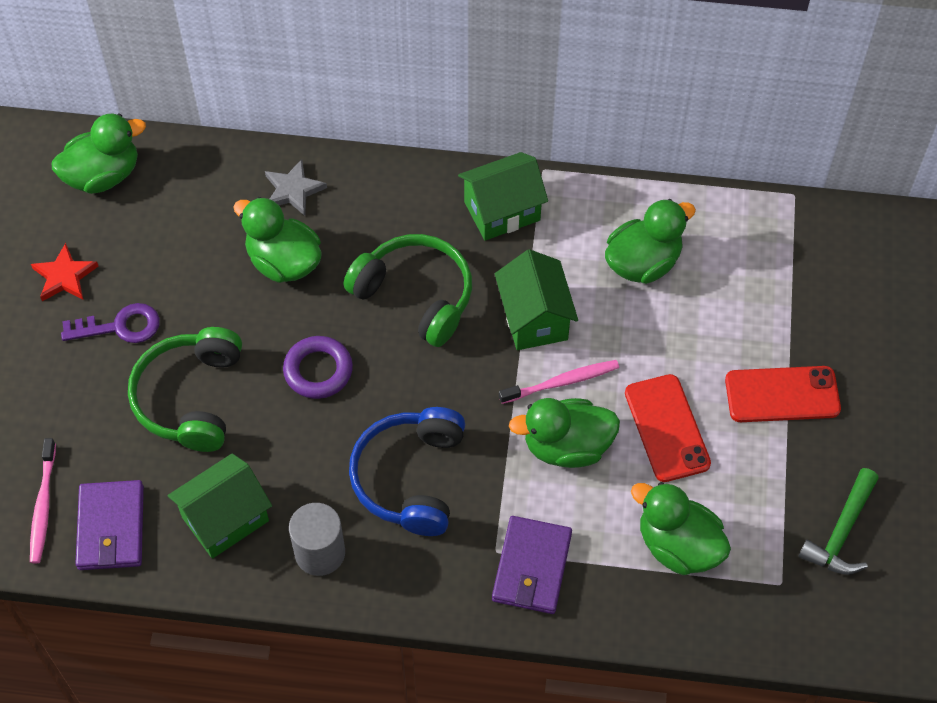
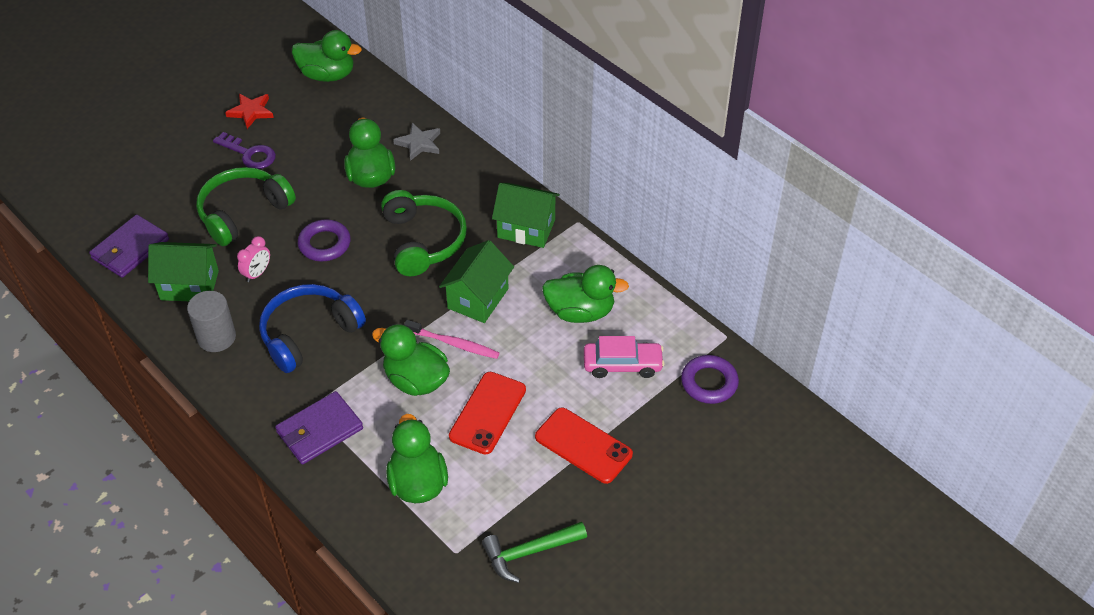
camera: 40 degrees right, 10 degrees down
pink toothbrush [30,438,56,563] -> none
none -> pink clock [237,236,270,282]
none -> pink car [584,336,665,378]
none -> purple ring [681,355,739,404]

